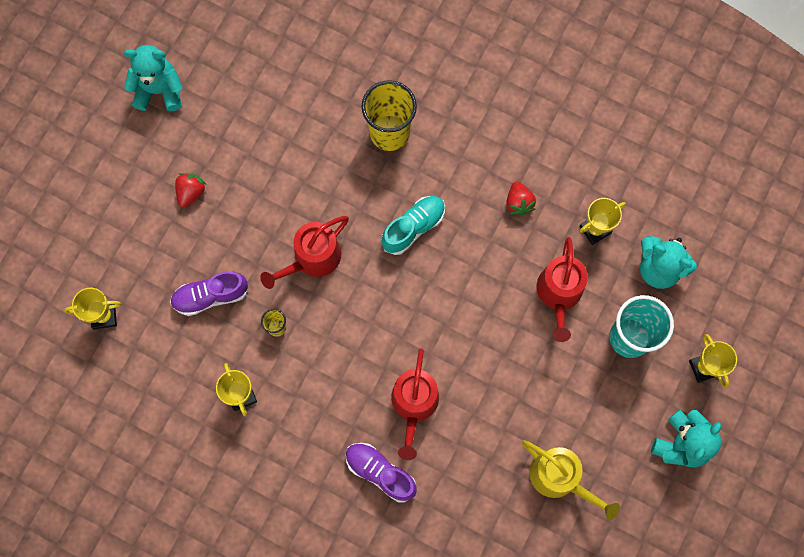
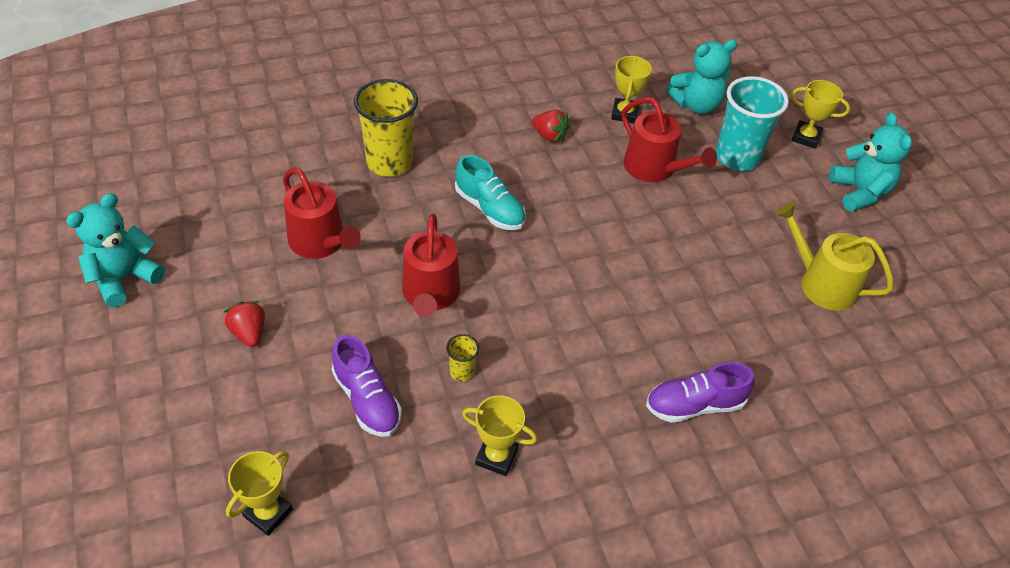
camera: 50 degrees left, 25 degrees down
purple shoe [170,271,249,316] -> purple shoe turned 60 degrees counterclockwise [332,335,402,437]
turquoise shoe [382,196,445,255] -> turquoise shoe turned 135 degrees clockwise [455,155,526,230]
red watering can [391,348,439,460] -> red watering can moved to [283,167,361,259]
yellow watering can [522,440,620,520] -> yellow watering can turned 135 degrees counterclockwise [775,202,894,311]

